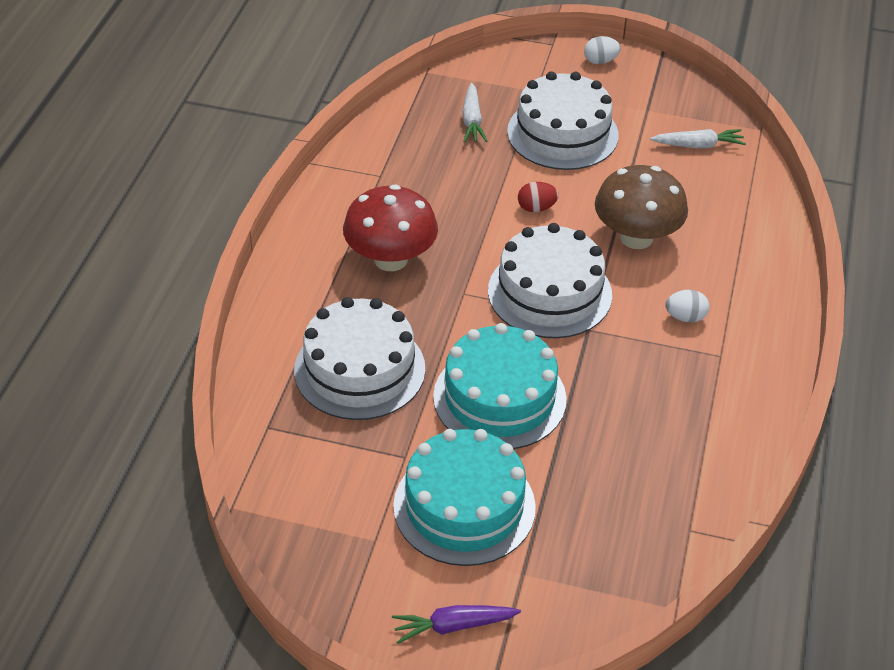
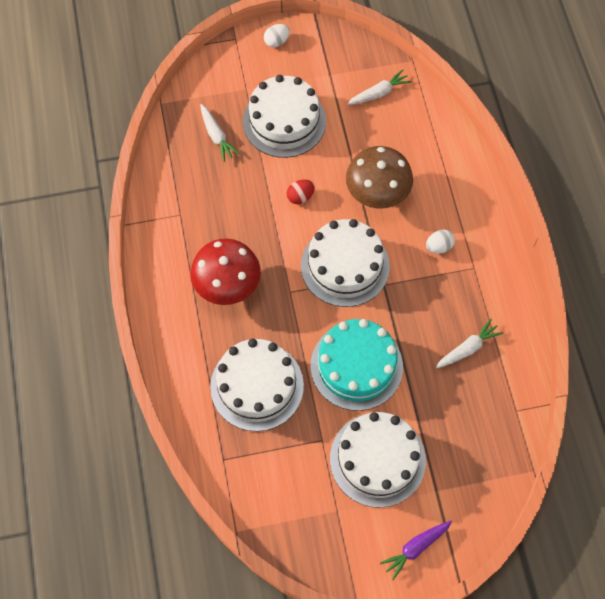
camera: 25 degrees left, 20 degrees up
turquoise cake [393,429,536,566] -> white cake [330,412,426,508]
none -> white carrot [436,319,503,368]

